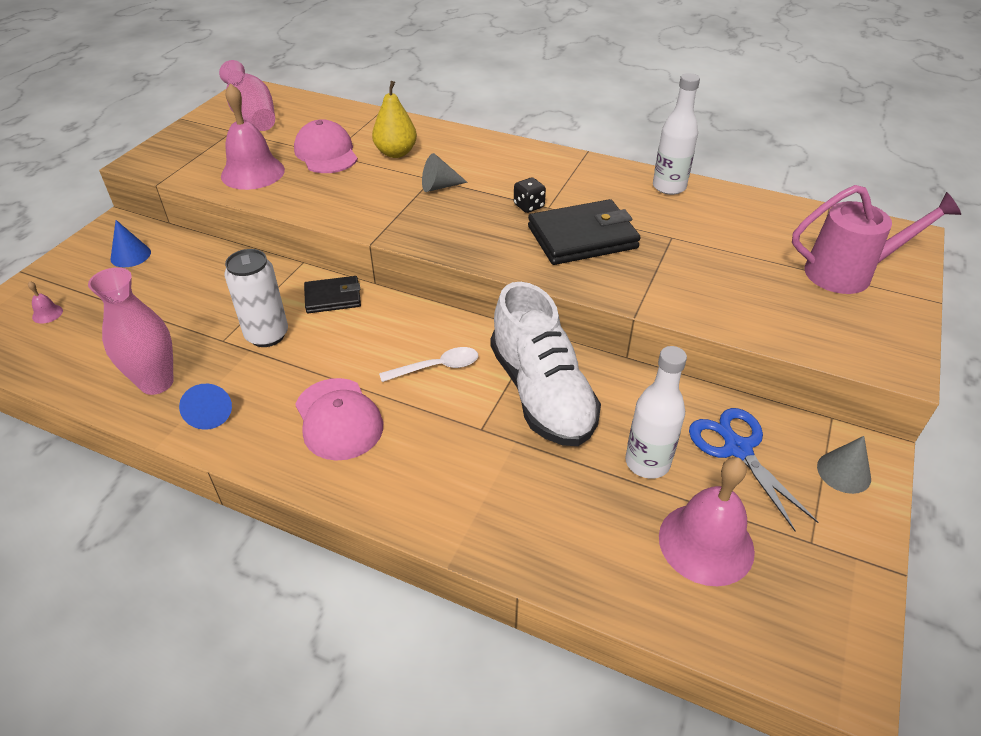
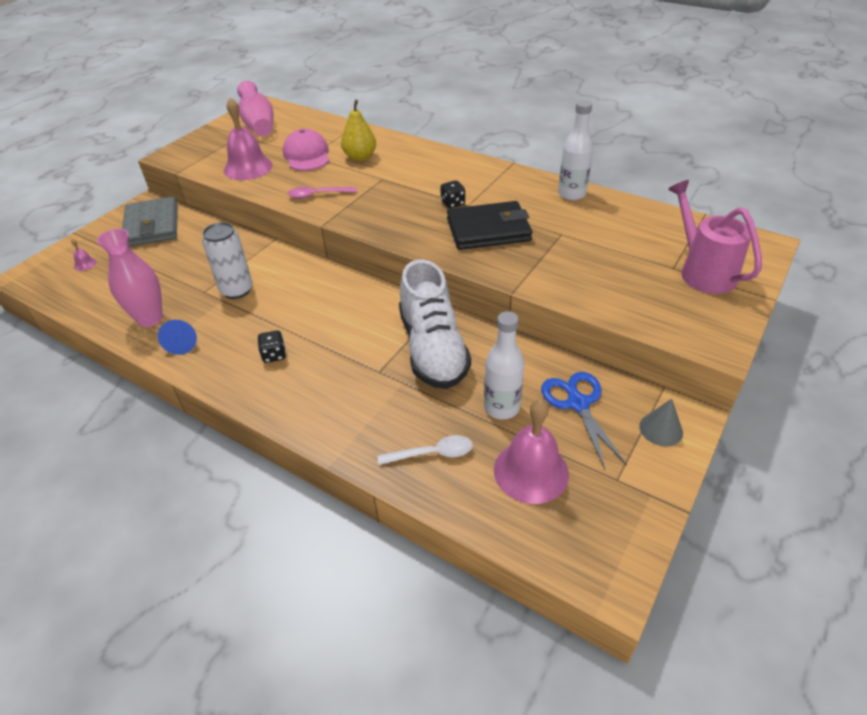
camera: 10 degrees right, 0 degrees up
blue cone [111,220,151,267] -> grey wallet [122,197,178,247]
pink cap [295,378,383,461] -> black dice [258,330,286,363]
black wallet [304,276,361,313] -> none
white spoon [379,347,478,382] -> white spoon moved to [377,435,473,465]
grey cone [422,153,468,192] -> none
pink watering can [792,185,961,294] -> pink watering can turned 120 degrees counterclockwise [668,180,762,294]
none -> pink spoon [288,187,357,199]

